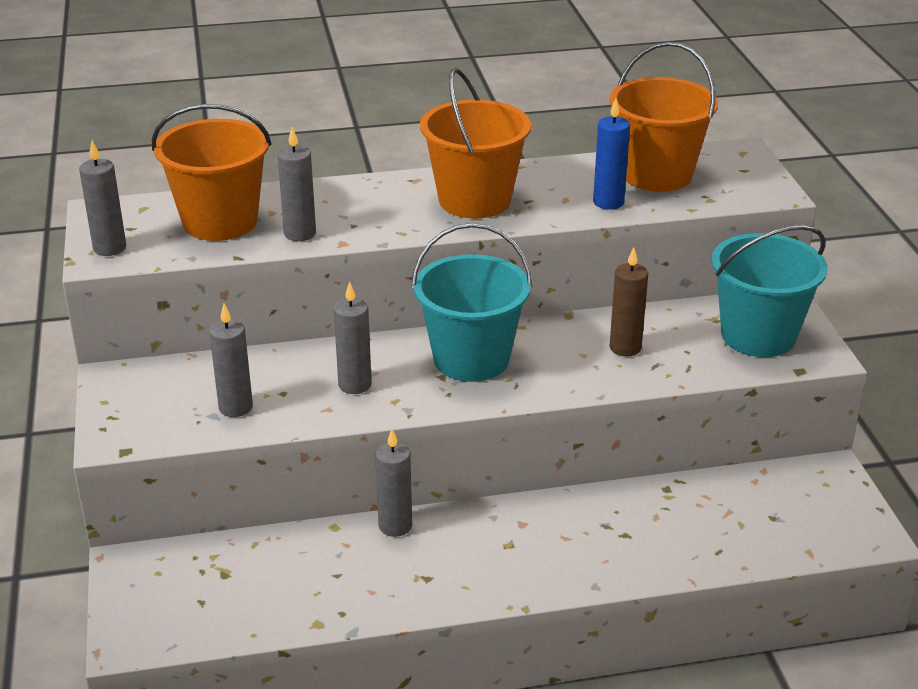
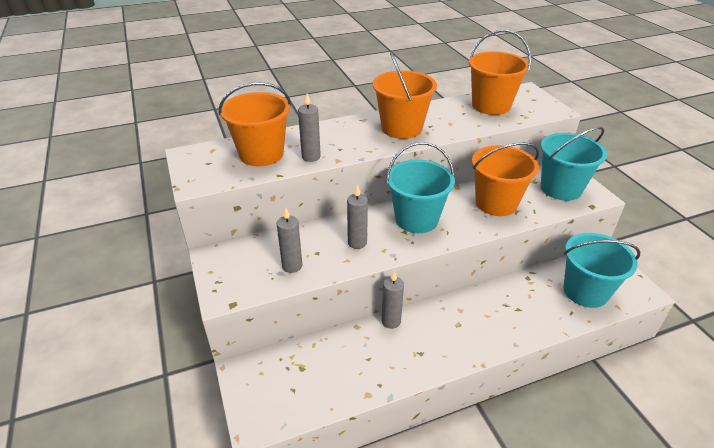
camera: 10 degrees left, 5 degrees up
grey candle [79,140,126,256] -> none
blue candle [593,98,630,210] -> none
brown candle [610,247,648,356] -> orange bucket [472,142,539,216]
none -> turquoise bucket [564,233,640,308]

